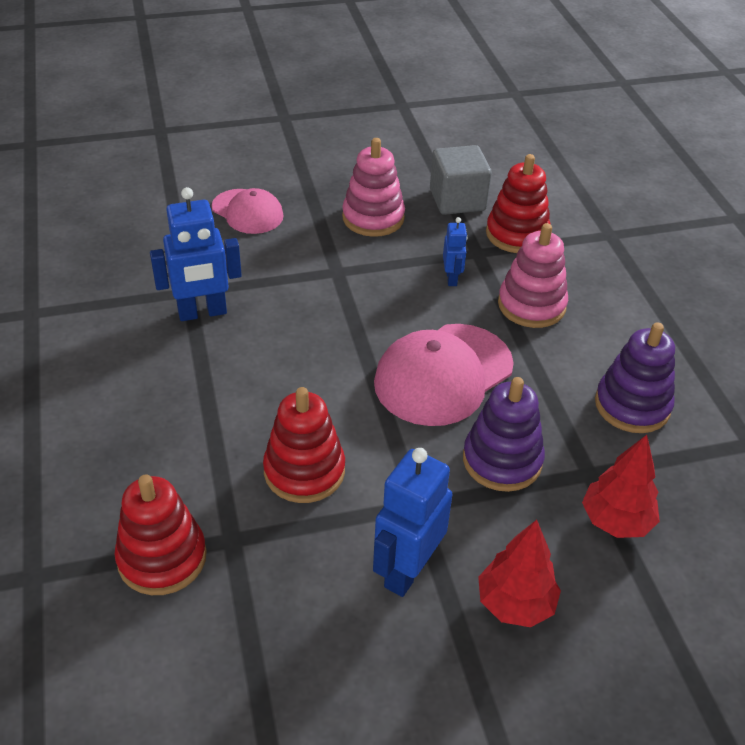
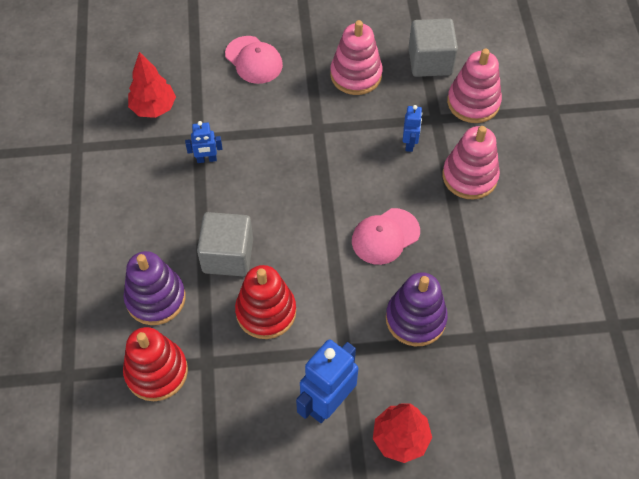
camera: 10 degrees right, 15 degrees up
blue robot [150,187,242,321] -> blue robot [185,121,222,163], size x0.53
pink cap [374,324,514,426] -> pink cap [352,208,420,265], size x0.61
red stacking toy [486,154,551,253] -> pink stacking toy [447,49,502,123]
red tree [582,435,660,538] -> red tree moved to [128,52,176,118]
purple stacking toy [595,322,675,433] -> purple stacking toy moved to [124,251,186,325]
none -> grey cube [197,212,253,277]

